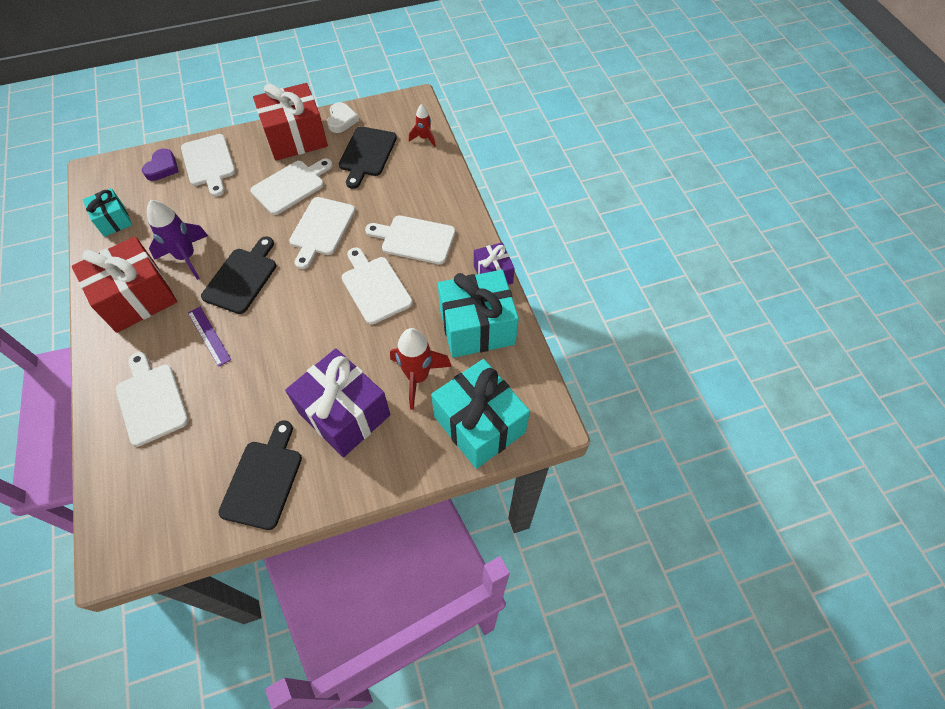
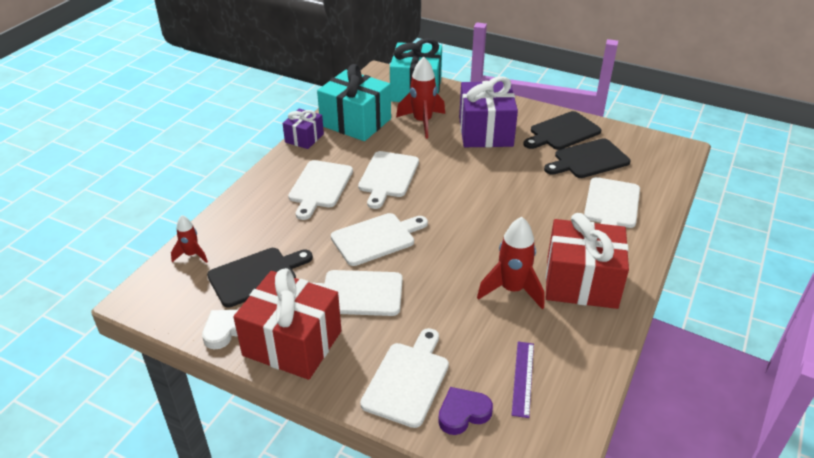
camera: 135 degrees left, 20 degrees down
turquoise gift [83,188,132,237] -> none
purple rocket [147,200,208,280] -> red rocket [477,217,545,309]
purple ruler [188,307,231,367] -> purple ruler moved to [512,341,534,418]
black cutting board [201,236,276,314] -> black cutting board moved to [544,138,630,178]
white cutting board [365,215,456,264] -> white cutting board turned 45 degrees clockwise [288,160,353,220]

